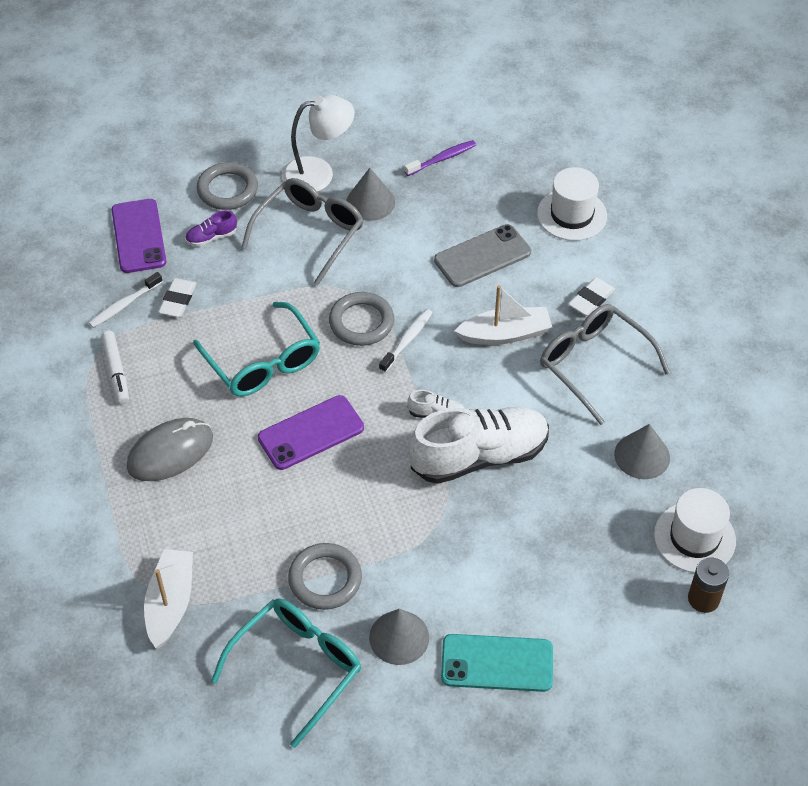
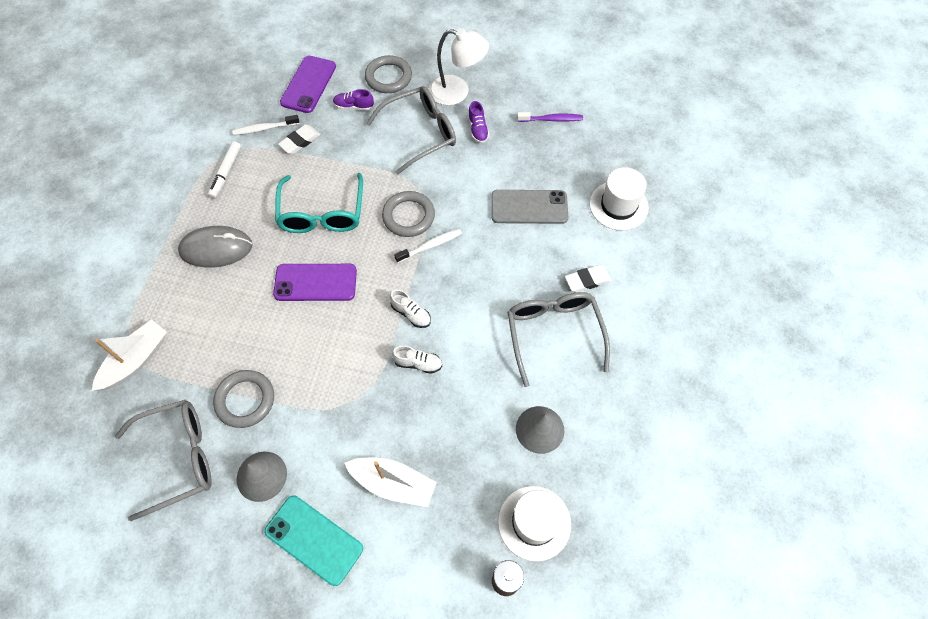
camera: 30 degrees right, 10 degrees up
turquoise glasses [211,598,361,748] -> grey glasses [115,400,212,521]
grey cone [346,168,395,221] -> purple shoe [468,101,489,143]
white shoe [409,407,549,484] -> white shoe [392,345,442,374], size x0.41
white boat [454,285,552,345] -> white boat moved to [344,458,437,507]

